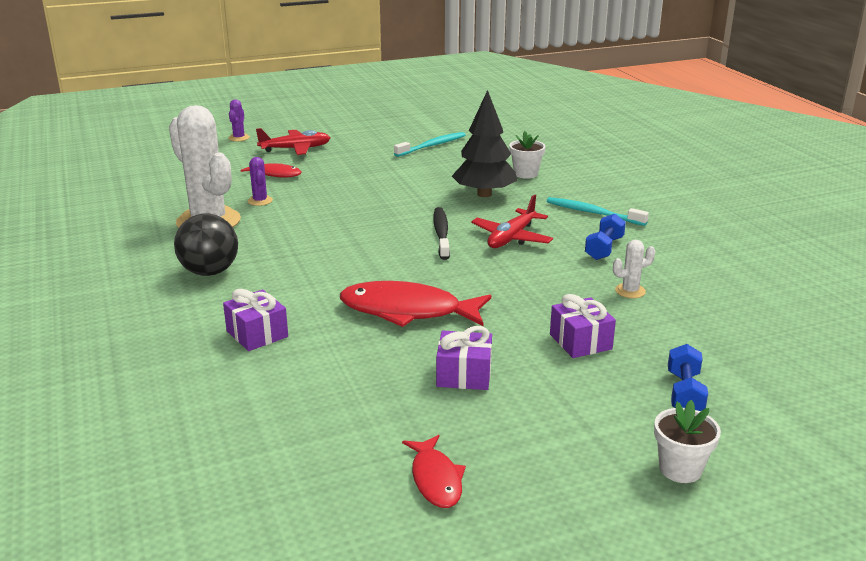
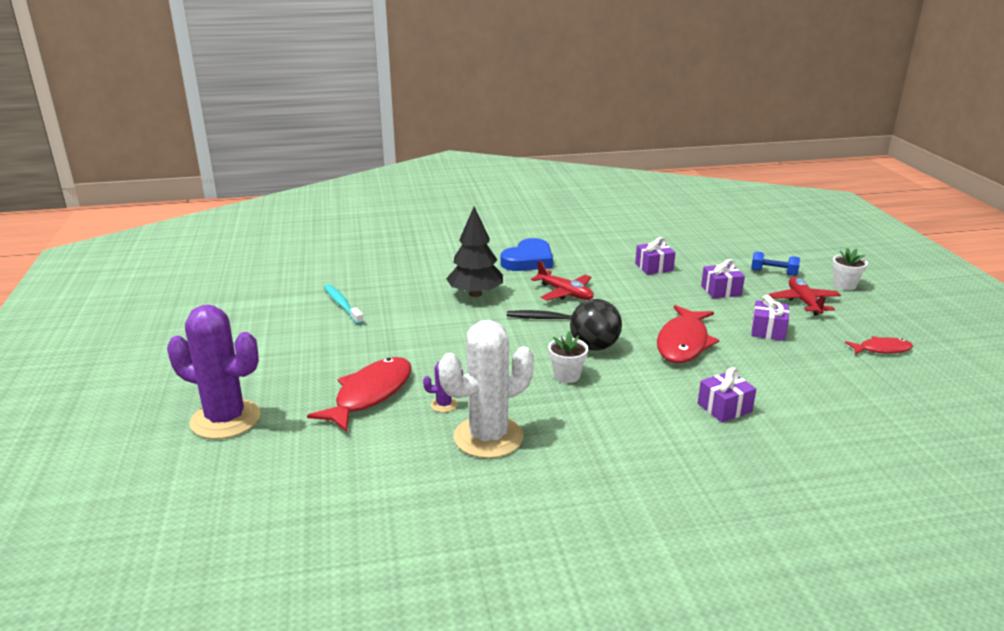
camera: 80 degrees left, 0 degrees up
black ball [174,213,238,276] -> black ball moved to [570,299,622,350]
purple cactus [228,100,250,141] -> purple cactus [167,305,261,439], size x2.44
red fish [240,163,301,178] -> red fish [307,357,412,432], size x1.81
red plane [256,128,330,155] -> red plane moved to [769,277,841,316]
white flower pot [509,131,546,179] -> white flower pot moved to [548,331,588,383]
turquoise toothbrush [547,197,649,226] -> blue heart [501,238,553,271]
blue dumbbell [585,214,626,260] -> none
white cactus [613,240,655,298] -> purple gift [635,237,676,275]

